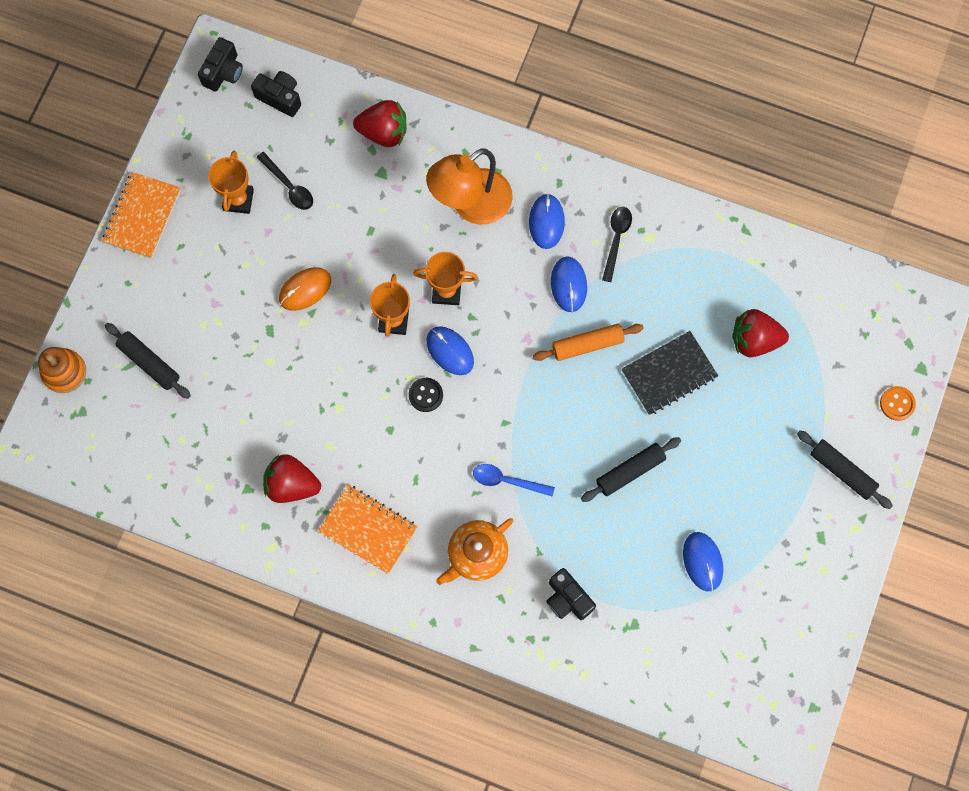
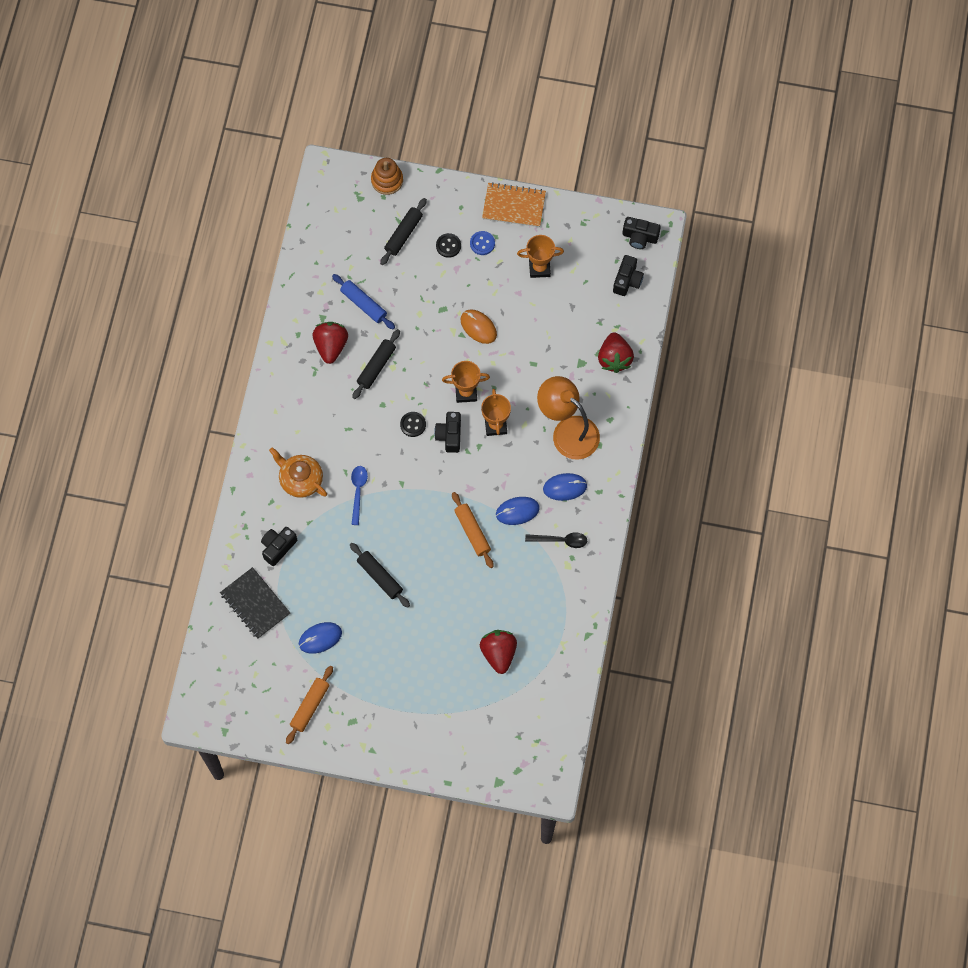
camera: 80 degrees right, 5 degrees down
black spoon [257,152,313,210] -> none
orange notebook [318,485,418,574] -> none
blue mouse [426,326,474,375] -> black camera [434,412,461,453]
black notebook [622,331,718,415] -> black notebook moved to [220,567,290,639]
black rolling pin [797,430,893,509] -> black rolling pin moved to [352,329,400,399]
orange button [880,386,916,421] -> none
none -> orange rolling pin [286,666,333,744]
none -> blue rolling pin [332,274,395,329]
none -> black button [436,233,461,258]
none -> blue button [470,231,495,255]

